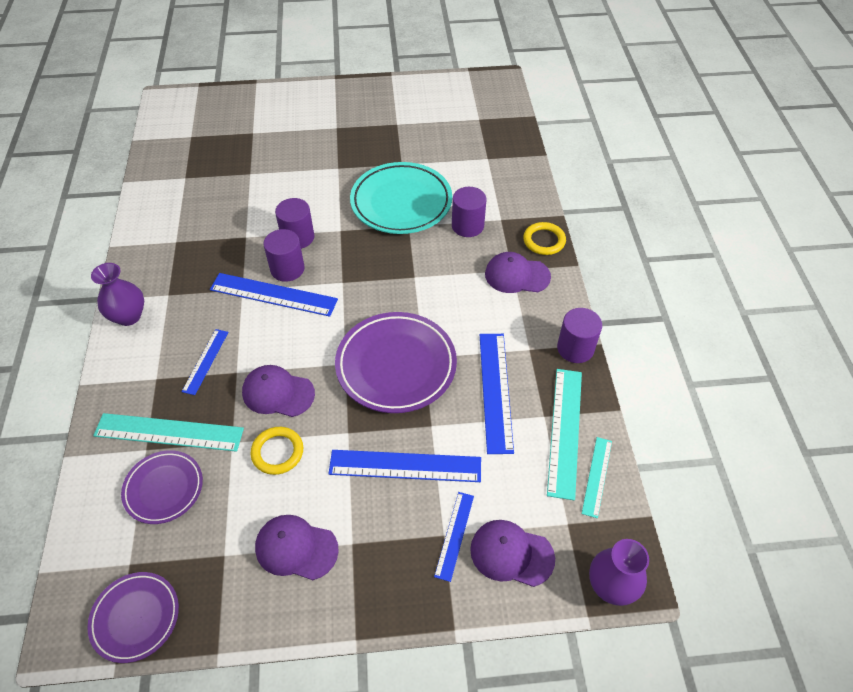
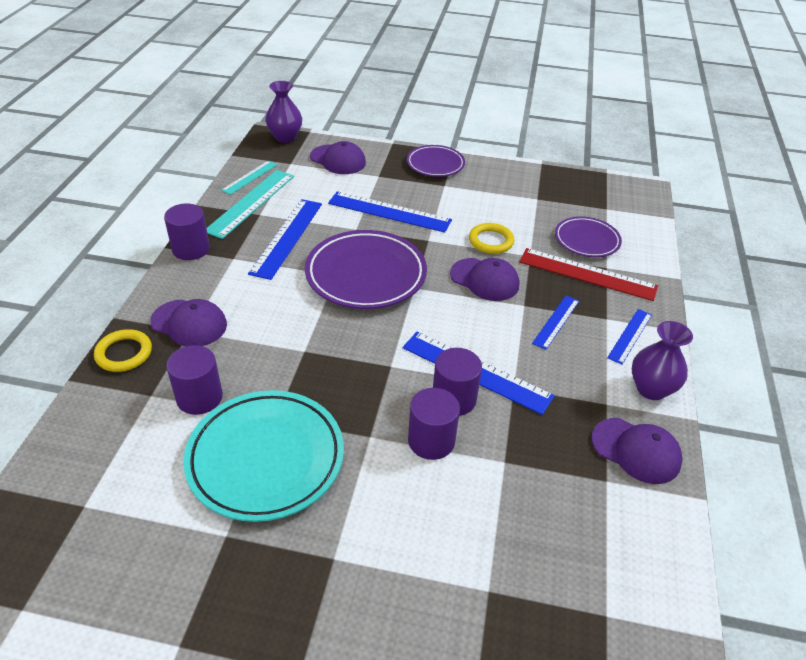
camera: 165 degrees left, 10 degrees down
purple plate [87,572,179,663] -> purple plate moved to [407,145,465,177]
turquoise ruler [93,413,244,452] -> red ruler [519,248,658,301]
purple cap [255,515,339,580] -> purple cap moved to [592,418,683,484]
blue ruler [434,492,474,582] -> blue ruler moved to [607,309,652,365]

